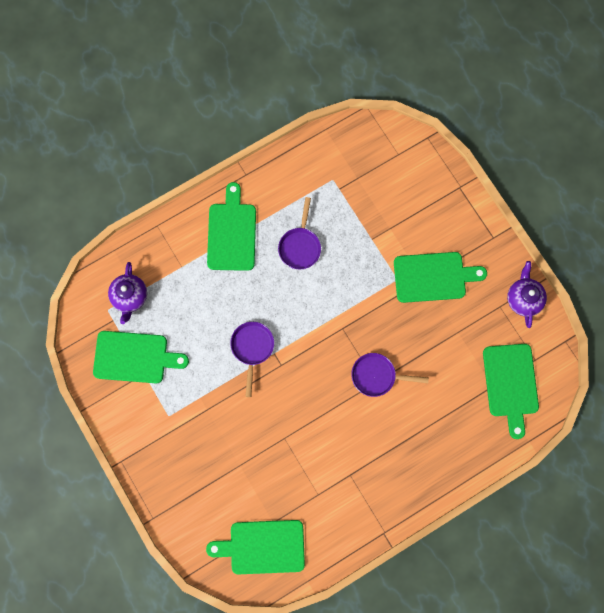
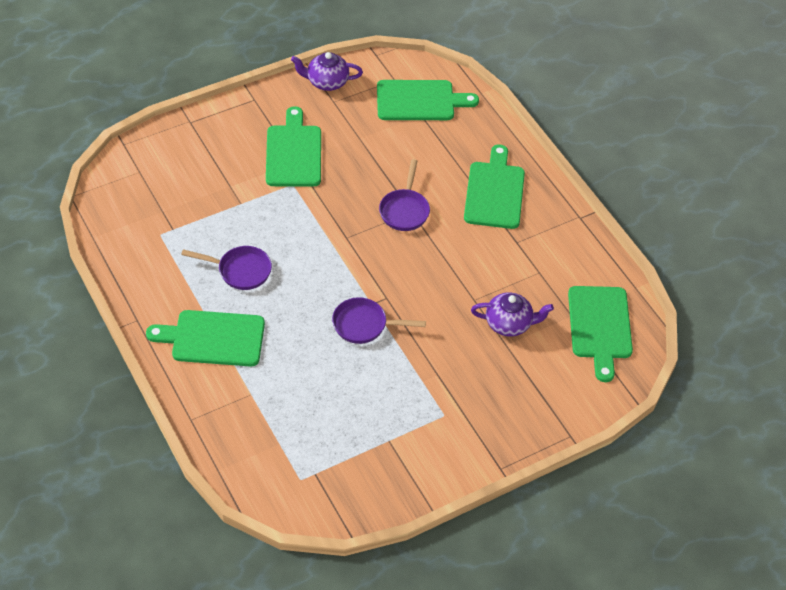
camera: 90 degrees left, 25 degrees down
green cutting board [93,331,189,383] -> green cutting board moved to [464,145,525,229]
purple teapot [108,262,147,324] -> purple teapot moved to [471,292,554,337]

